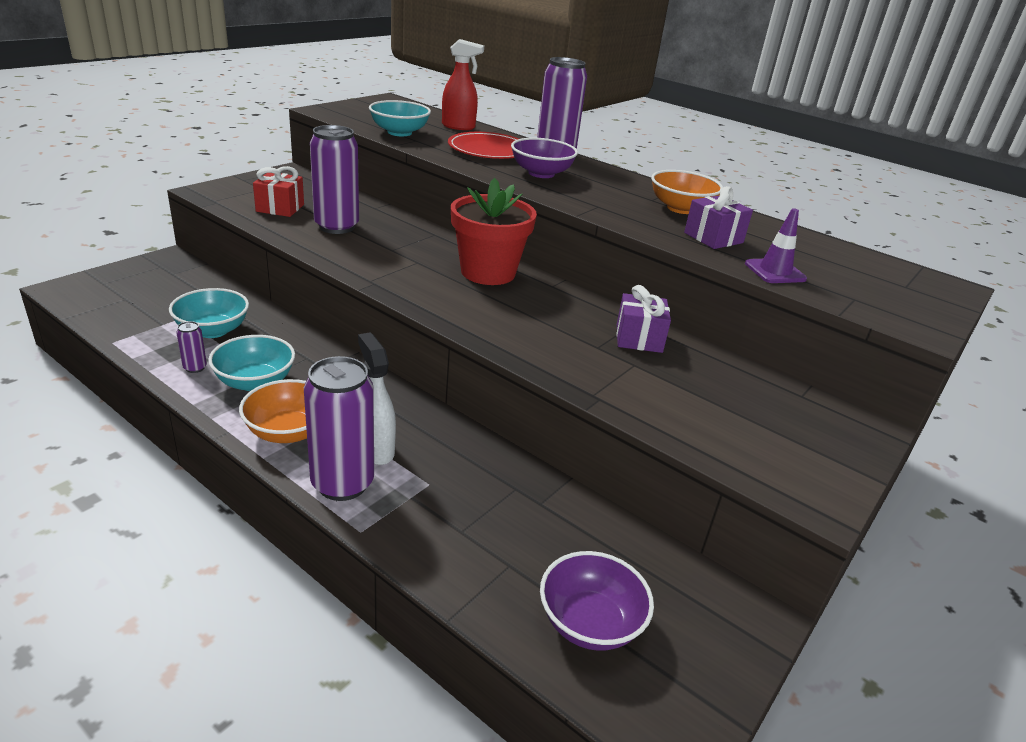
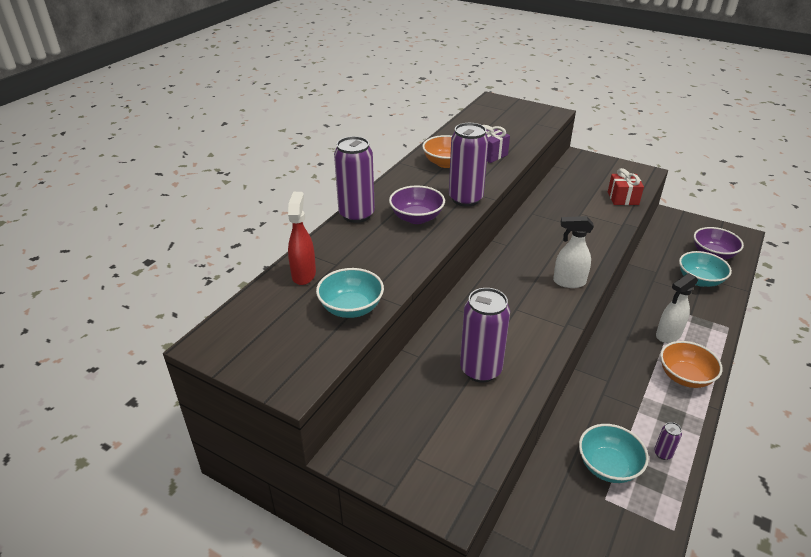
camera: 95 degrees left, 5 degrees up
turquoise bowl [208,335,295,391] -> turquoise bowl moved to [679,251,732,287]
red gift [253,166,304,217] -> red gift moved to [608,168,644,205]
purple can [304,356,374,501] -> purple can moved to [449,123,488,207]
red plate [448,132,519,159] -> none
red flower pot [451,178,537,285] -> none
purple gift [616,285,671,353] -> none
purple traffic cone [745,208,807,283] -> none
none -> white spray bottle [553,216,594,288]

